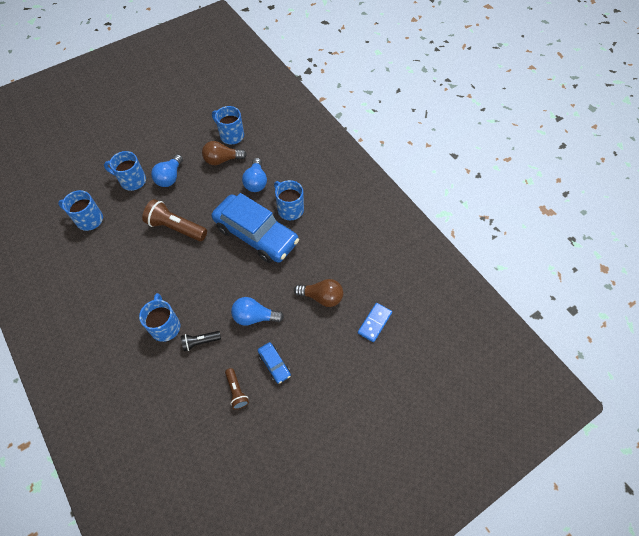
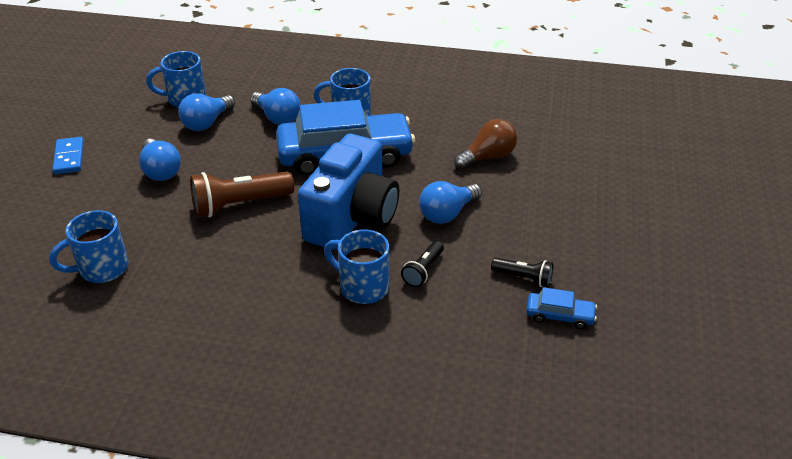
camera: 45 degrees left, 20 degrees down
blue mug [104,151,146,191] -> none
brown light bulb [202,141,247,165] -> blue light bulb [178,93,235,131]
brown flashlight [225,368,249,410] -> black flashlight [491,257,553,287]
blue car [258,342,291,384] -> blue car moved to [526,287,597,329]
blue domino [358,303,392,342] -> blue domino moved to [53,137,84,174]
none -> blue camera [298,134,399,250]

